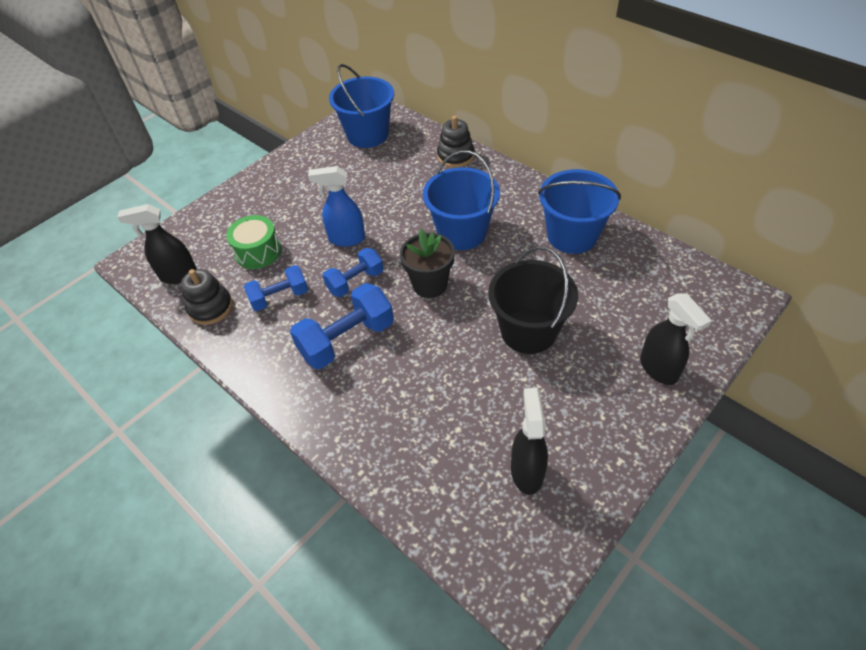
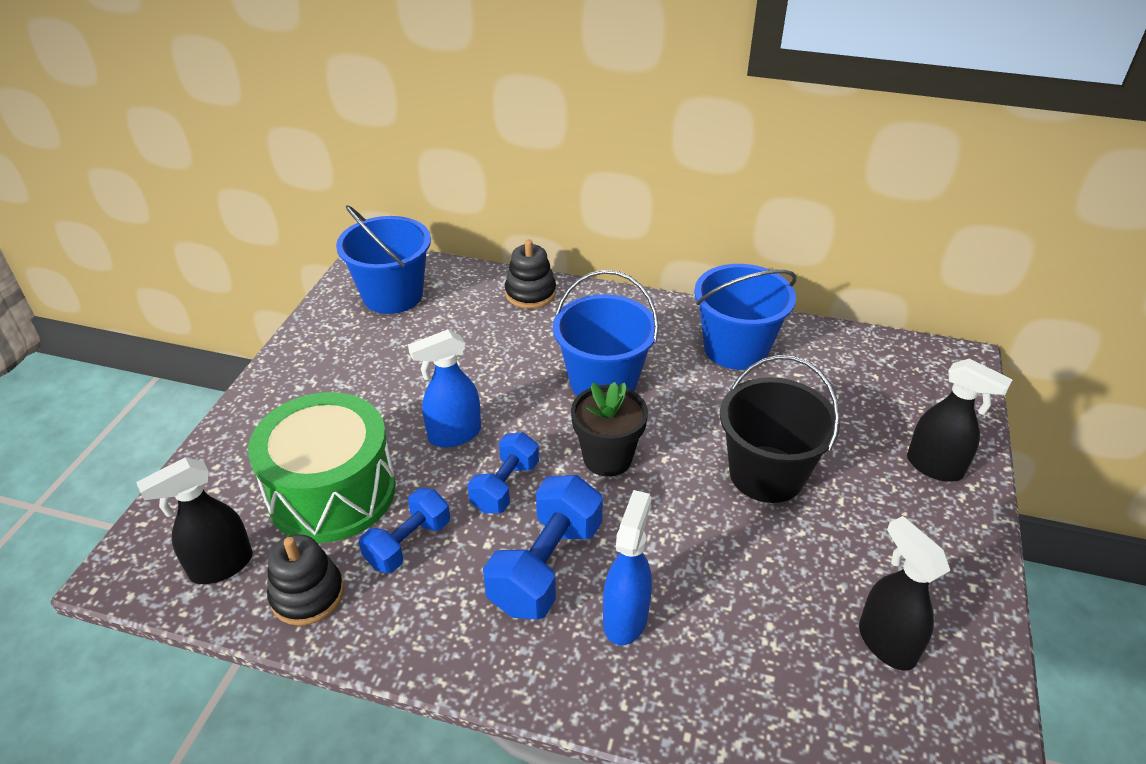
camera: 30 degrees left, 10 degrees down
green drum [226,215,281,269] -> green drum [248,392,396,543], size x1.75
none -> blue spray bottle [603,490,652,645]

